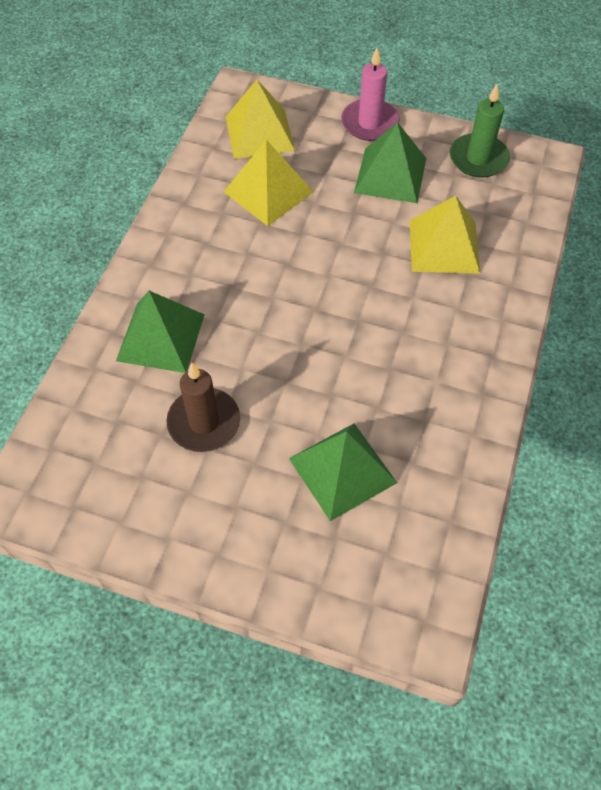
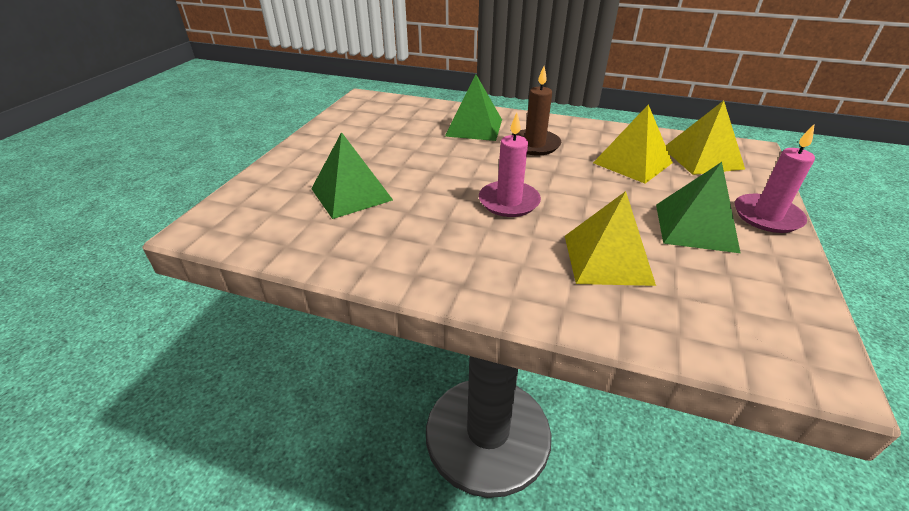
camera: 90 degrees right, 20 degrees down
brown candle [167,362,240,452] -> brown candle moved to [512,66,561,156]
green candle [450,84,510,178] -> none
none -> pink candle [479,113,541,217]

